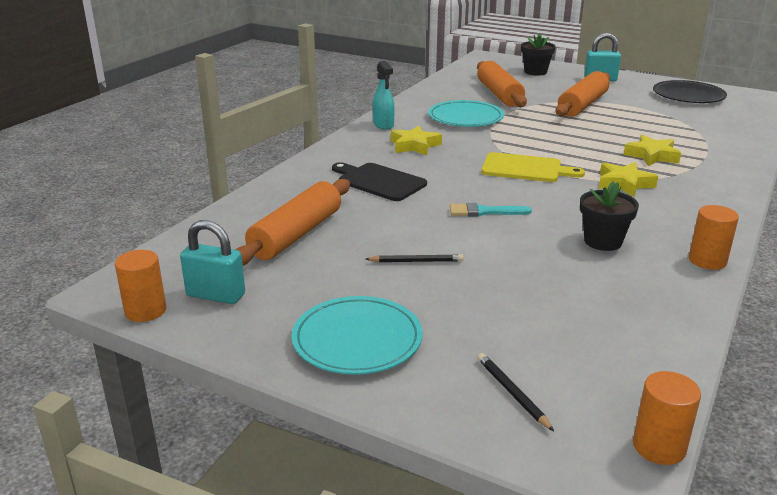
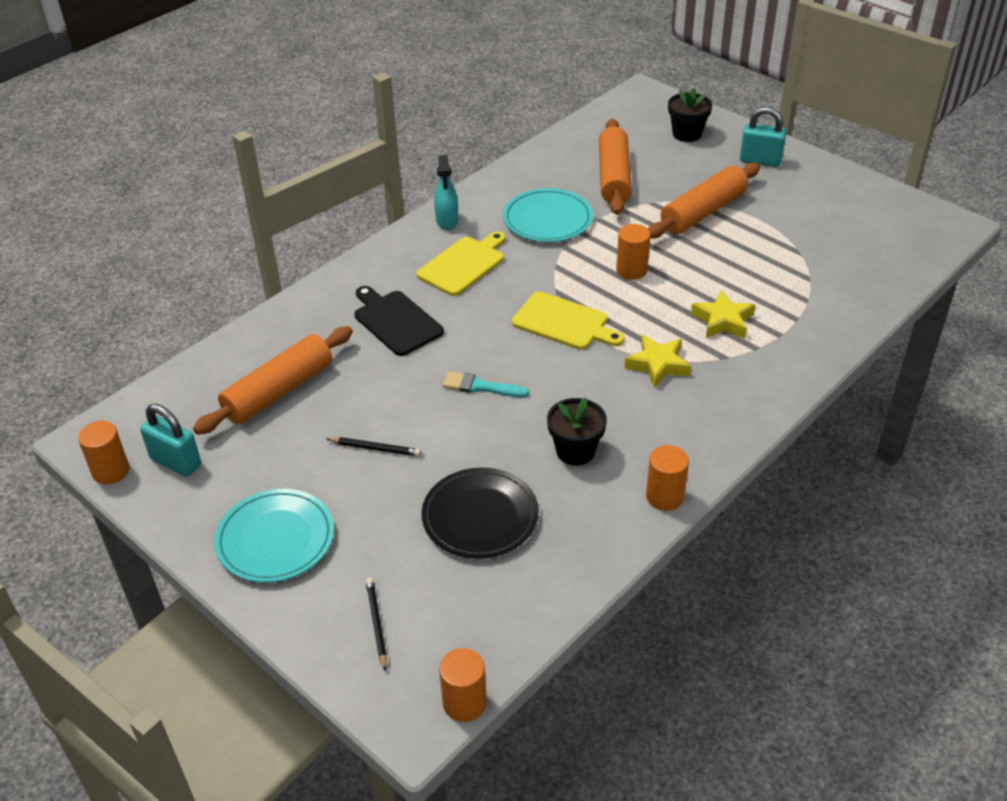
camera: 15 degrees right, 15 degrees up
yellow star [391,126,442,156] -> yellow cutting board [416,231,506,296]
black plate [653,80,727,103] -> black plate moved to [422,467,539,559]
none -> orange cylinder [616,224,650,280]

